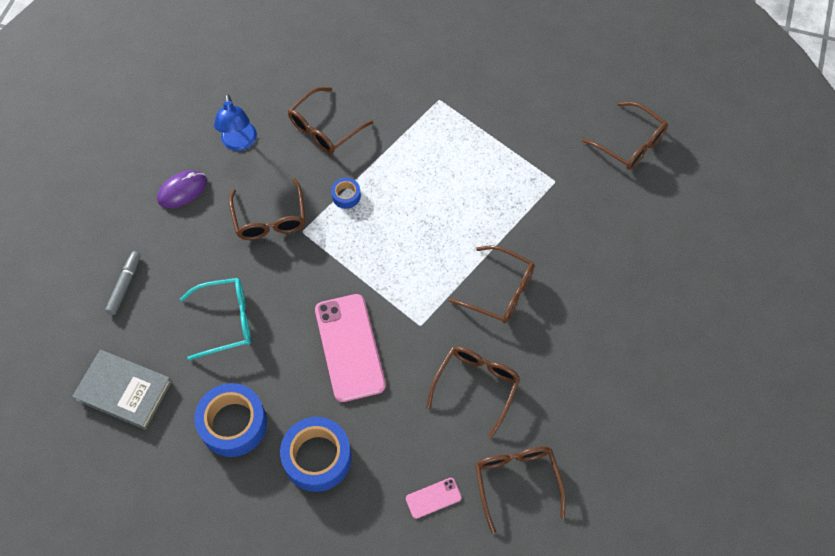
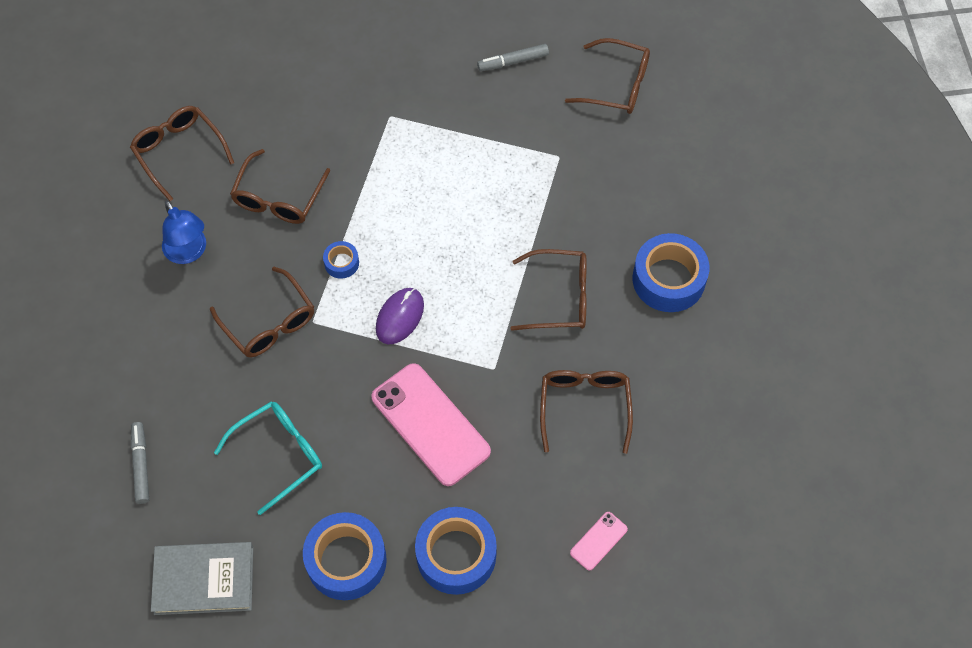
camera: 25 degrees left, 0 degrees up
purple mouse [157,170,207,208] -> purple mouse moved to [376,288,424,344]
brown glasses [475,446,566,534] -> brown glasses moved to [130,106,234,201]
none -> grey marker [477,44,549,71]
none -> blue tape [633,233,709,312]

